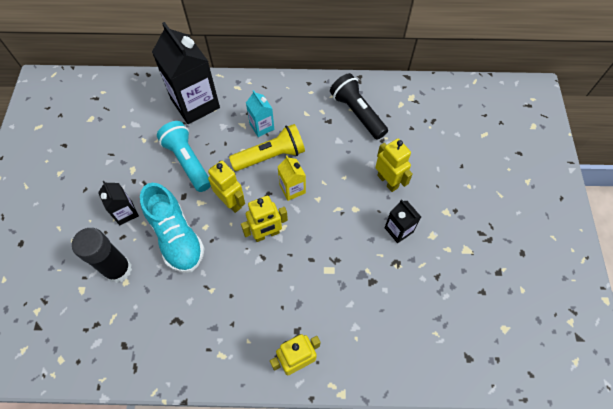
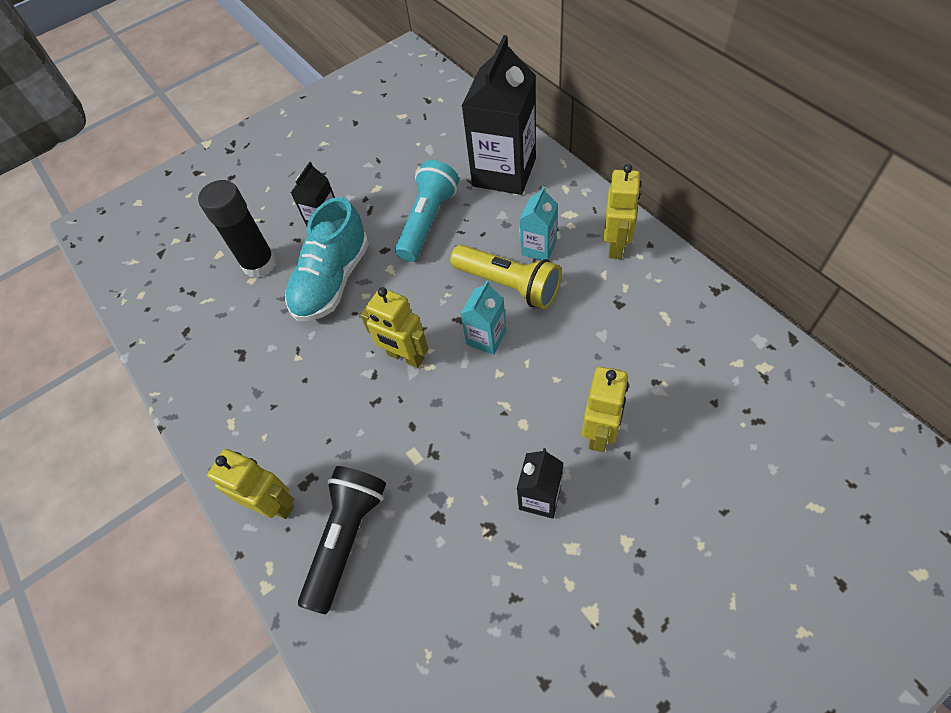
camera: 60 degrees right, 5 degrees down
yellow robot [208,161,245,213] -> yellow robot moved to [604,164,641,259]
yellow carton [278,155,306,201] -> turquoise carton [460,280,506,355]
black flashlight [330,73,388,140] -> black flashlight moved to [298,466,386,614]

